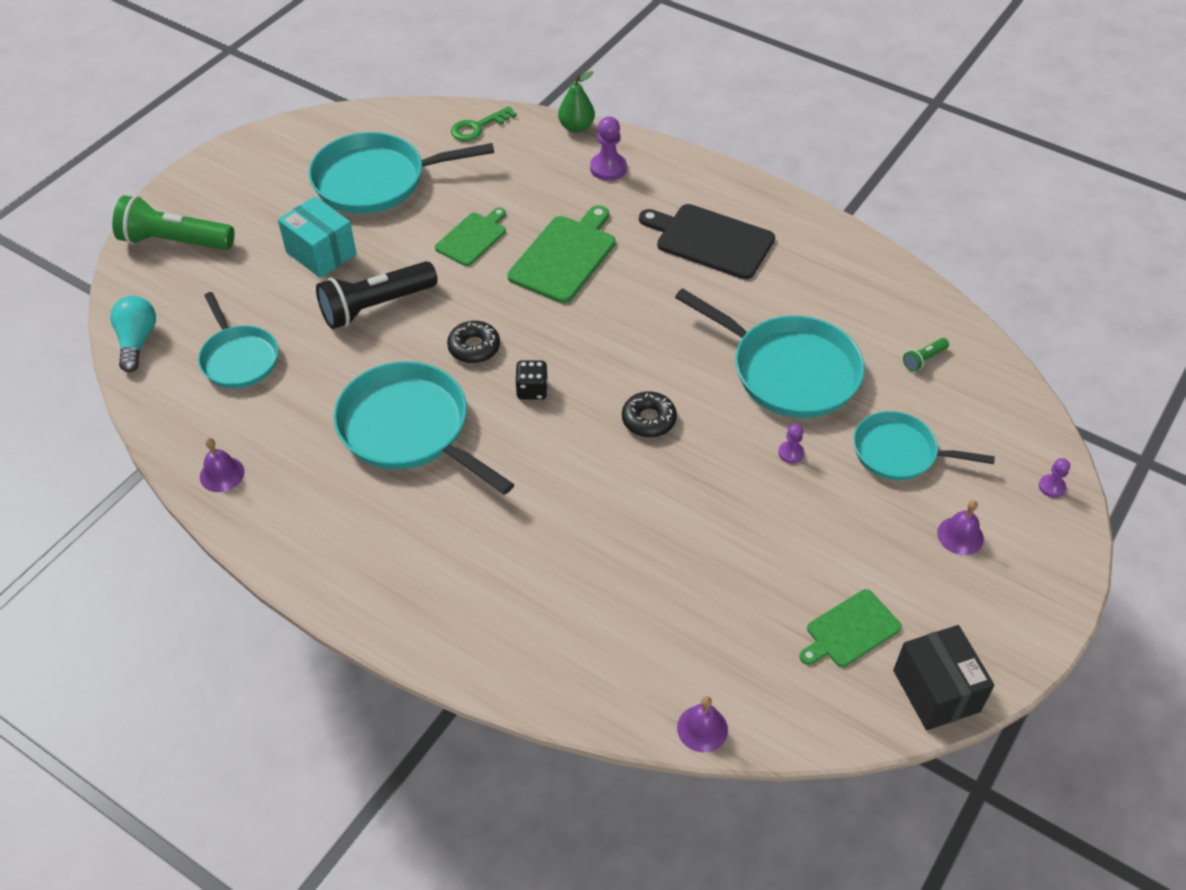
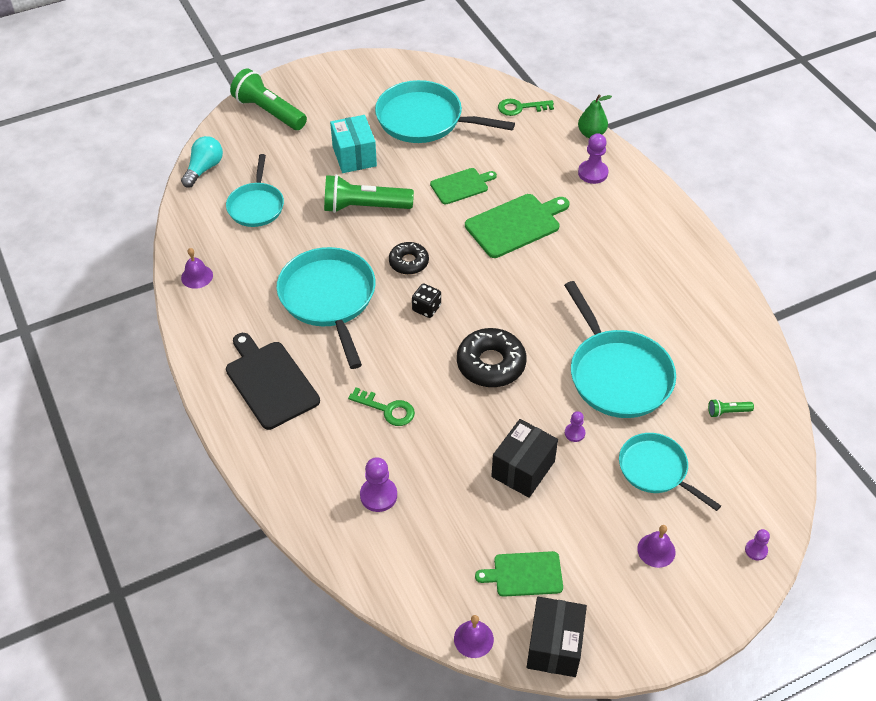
camera: 30 degrees right, 0 degrees up
black flashlight [316,261,438,329] -> green flashlight [324,174,414,213]
black donut [622,391,677,437] -> black donut [457,328,526,387], size x1.61
black cutting board [639,204,775,279] -> black cutting board moved to [226,333,320,430]
purple bell [677,696,728,752] -> purple bell moved to [454,615,494,658]
none -> green key [348,387,415,426]
none -> purple pawn [360,457,397,512]
none -> black box [491,419,558,498]

